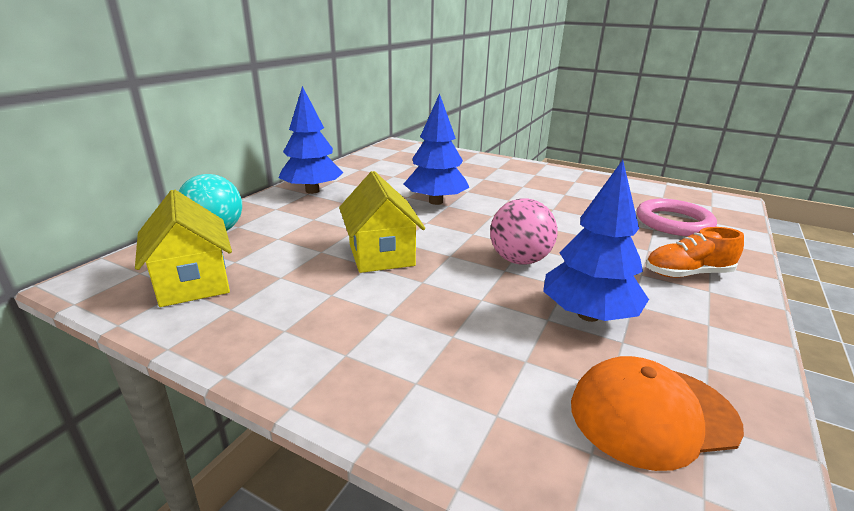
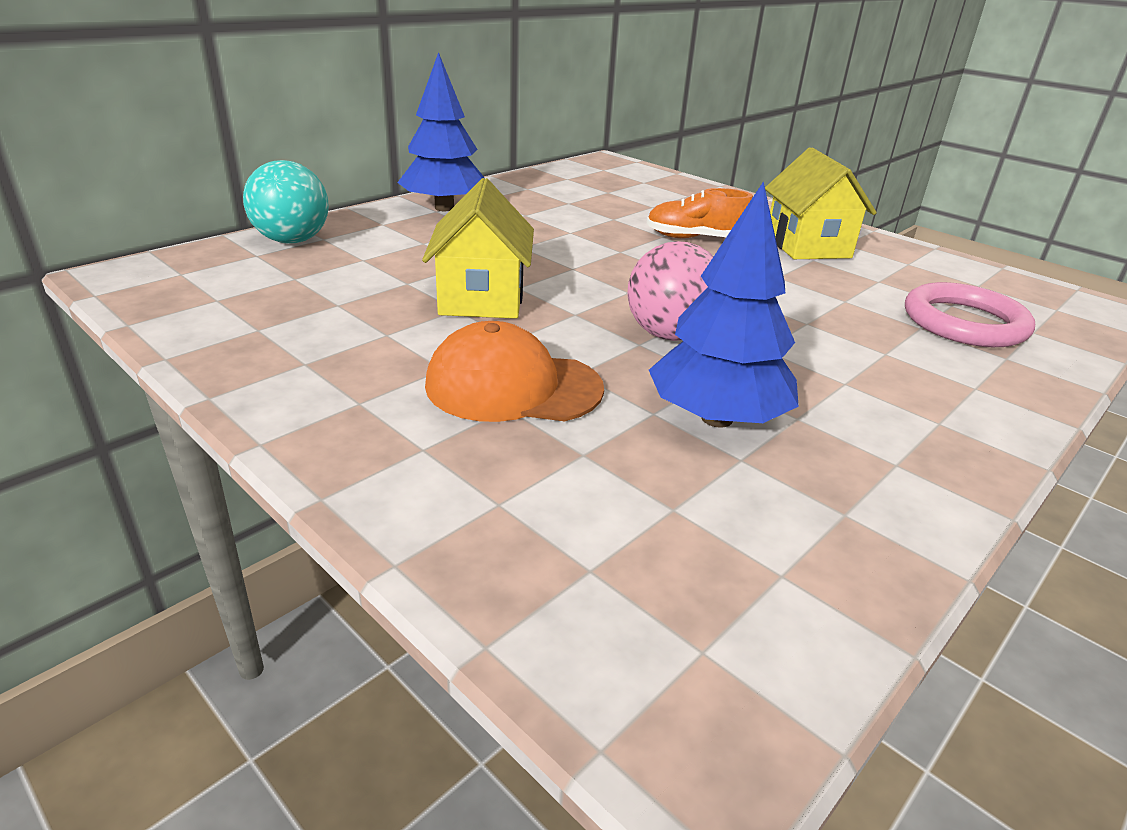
camera: 15 degrees right, 5 degrees up
yellow house [135,190,232,307] -> yellow house moved to [765,147,877,259]
blue tree [404,93,469,205] -> none
orange cap [571,356,744,471] -> orange cap moved to [425,321,604,422]
orange shoe [645,227,744,278] -> orange shoe moved to [647,188,753,238]

